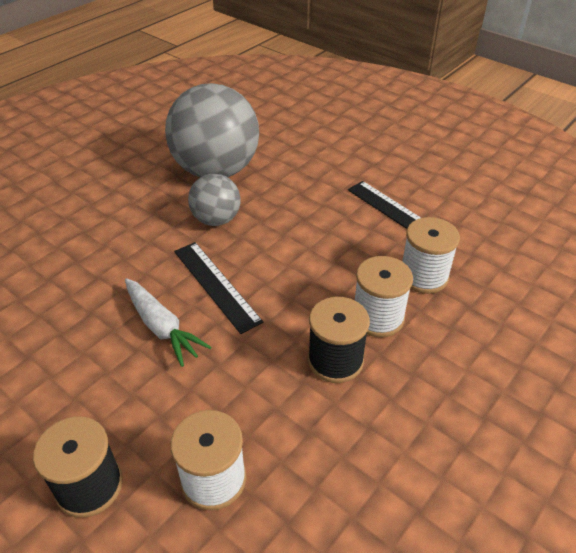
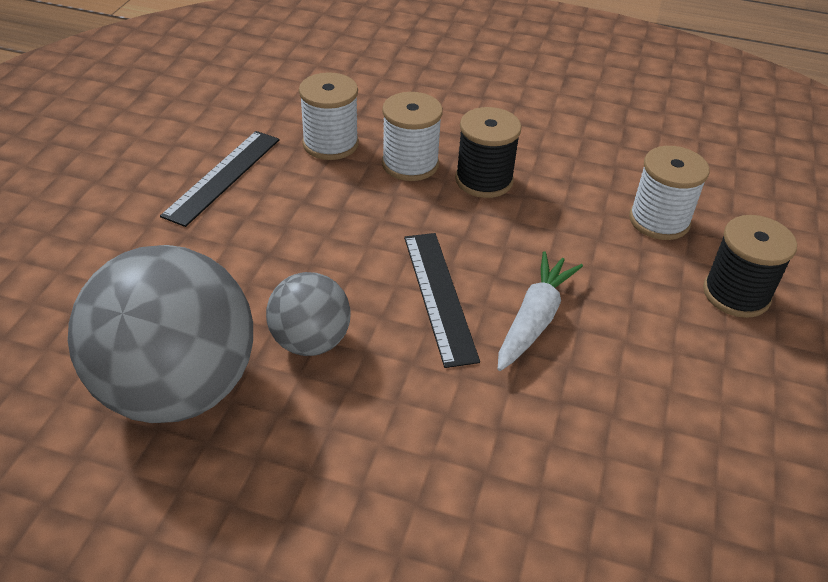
camera: 115 degrees left, 0 degrees up
black ruler [174,242,263,334] -> black ruler turned 45 degrees counterclockwise [404,233,480,368]

